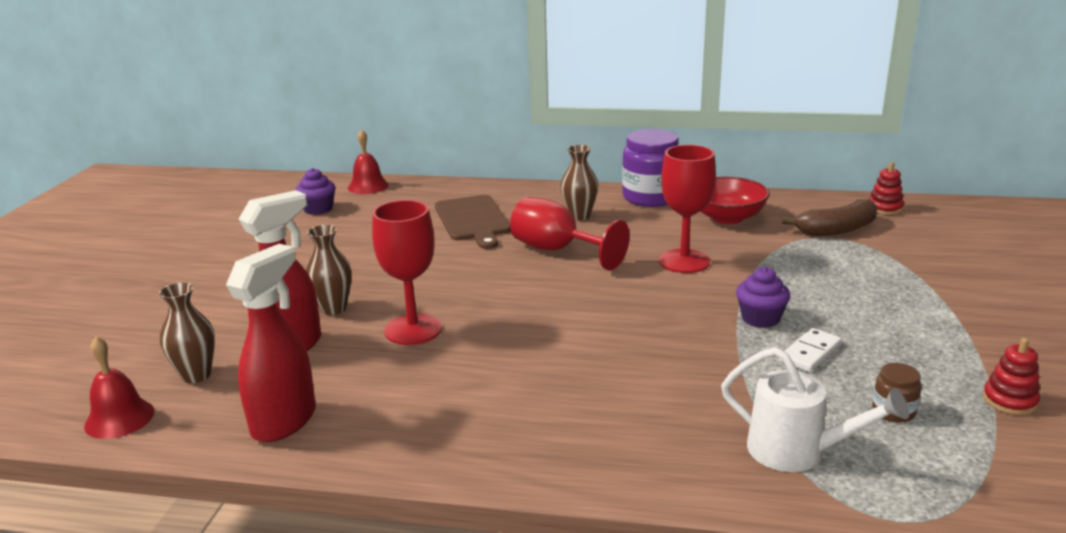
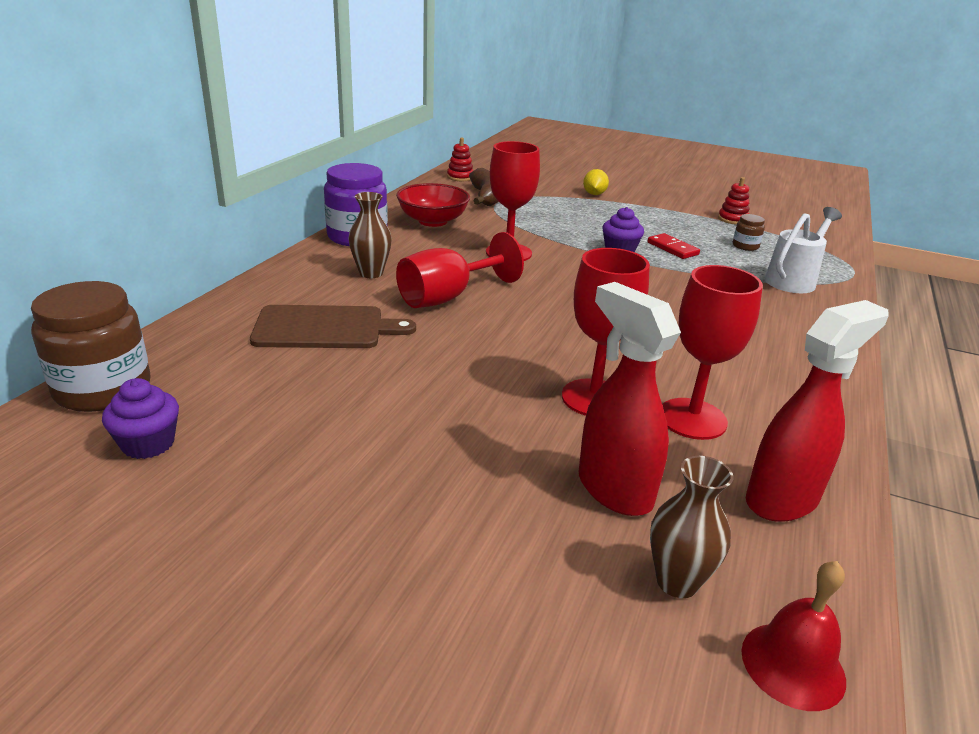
camera: 80 degrees left, 5 degrees up
red spray bottle [226,244,316,442] -> red spray bottle turned 105 degrees clockwise [746,300,889,522]
brown vase [305,225,352,315] -> none
red bell [348,129,389,194] -> brown jar [31,281,150,412]
white domino [780,328,842,372] -> red domino [647,233,700,259]
none -> yellow lemon [583,169,609,195]
none -> red goblet [662,265,763,440]

